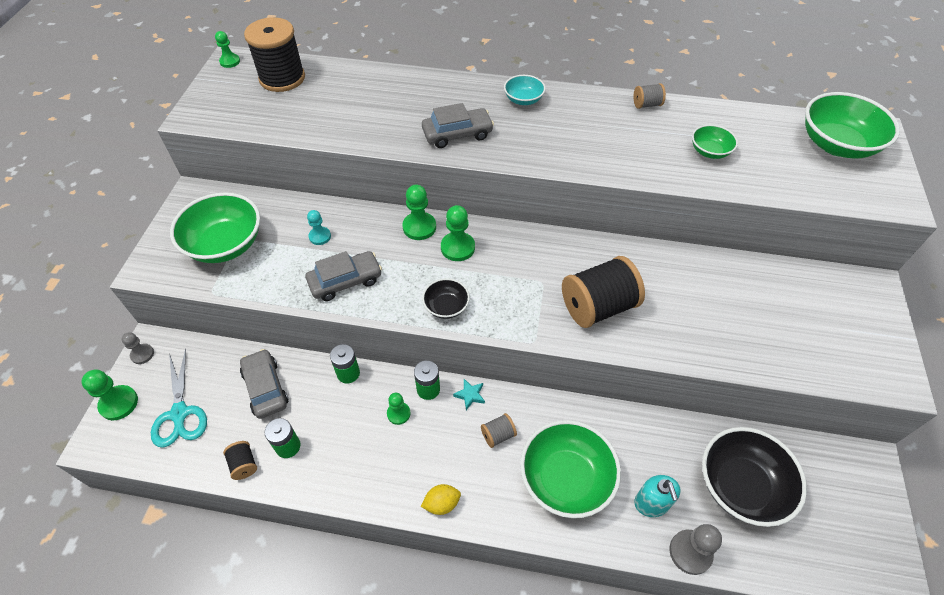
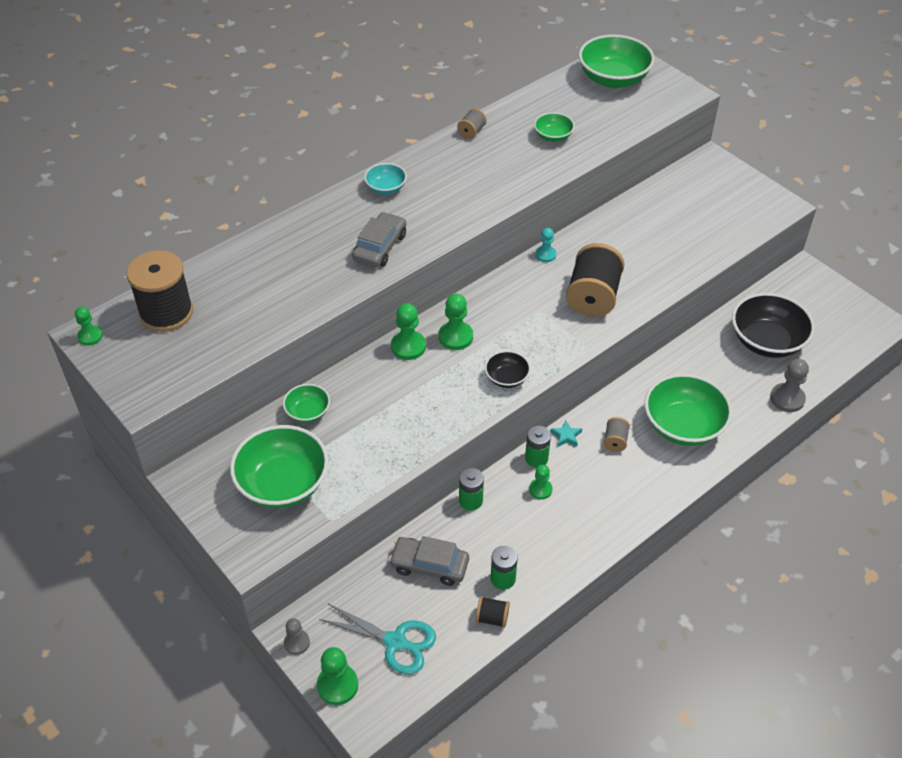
camera: 50 degrees left, 5 degrees down
grey car [306,251,382,301] -> none
turquoise pawn [307,210,331,245] -> turquoise pawn moved to [535,228,556,262]
yellow lemon [421,484,461,515] -> none
turquoise soap dispenser [634,475,681,517] -> none
none -> green bowl [283,384,330,423]

